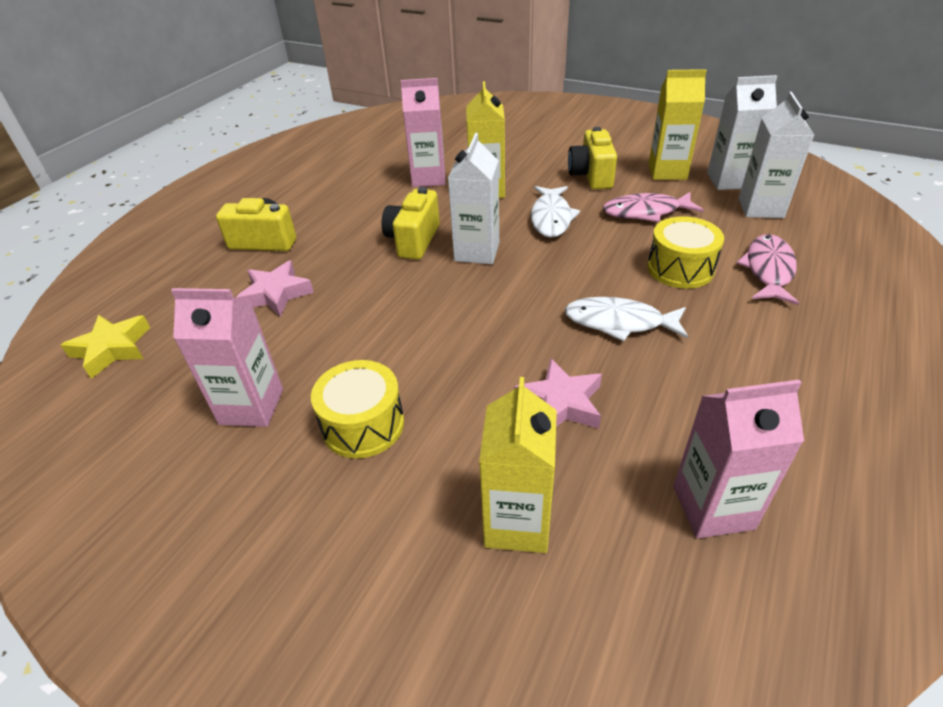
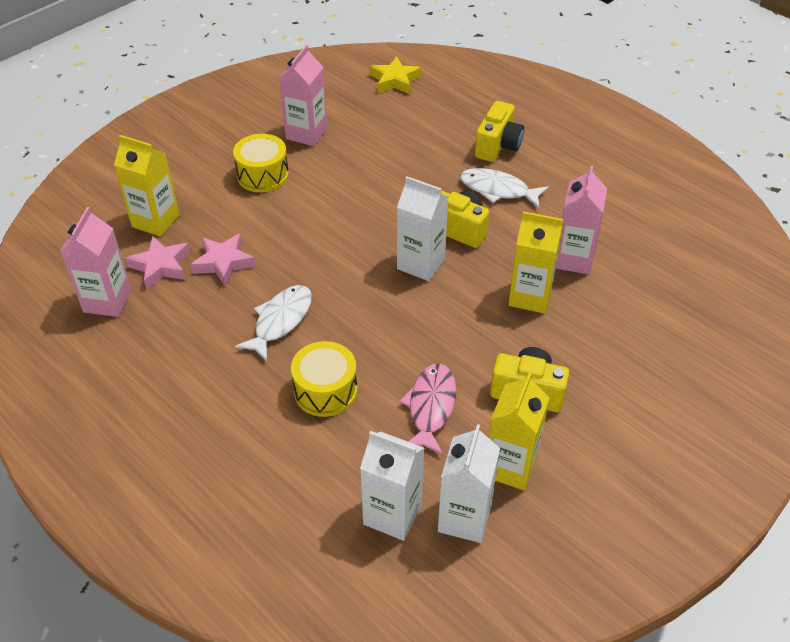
camera: 105 degrees right, 5 degrees up
pink star [236,260,314,317] -> pink star moved to [125,236,190,290]
white fish [531,186,580,238] -> white fish moved to [460,168,549,208]
pink fish [737,234,799,305] -> none

